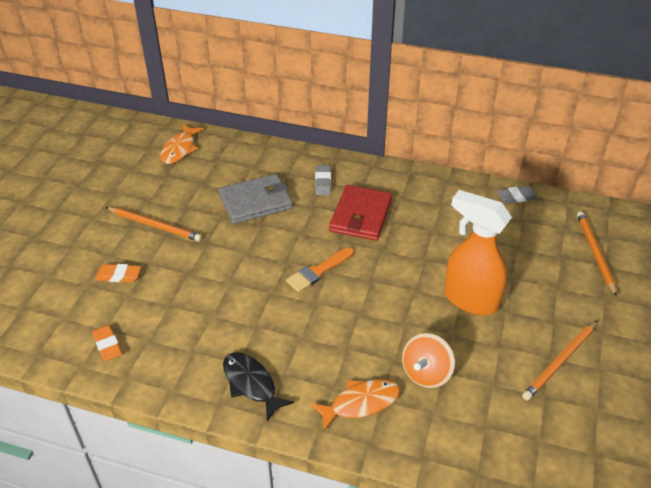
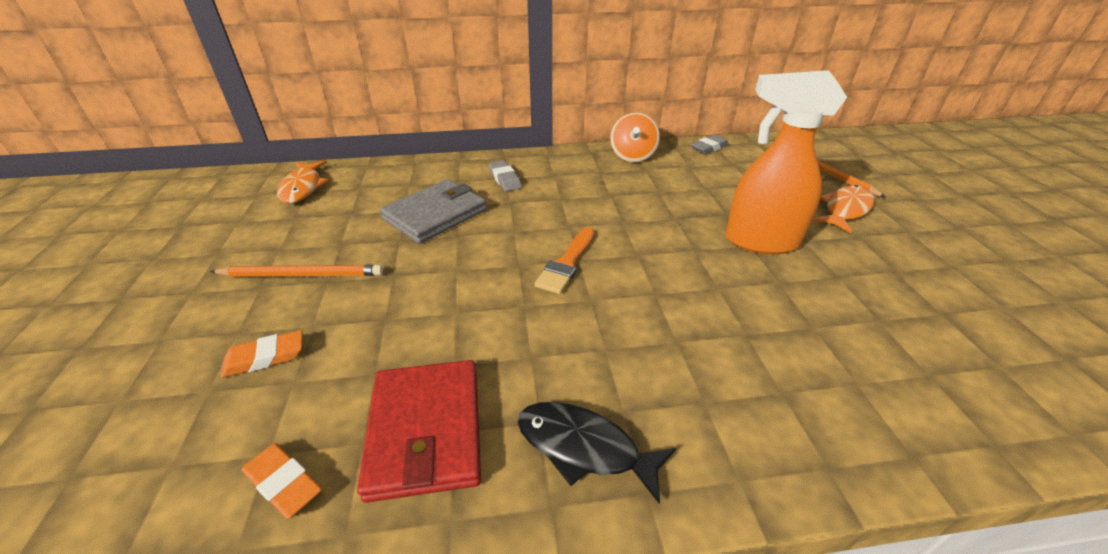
camera: 25 degrees left, 5 degrees down
orange fish [310,379,400,431] -> orange fish moved to [813,185,874,233]
red wallet [329,185,392,241] -> red wallet moved to [357,360,481,503]
orange spinning top [402,333,455,388] -> orange spinning top moved to [610,113,660,162]
orange pencil [522,320,598,401] -> none

